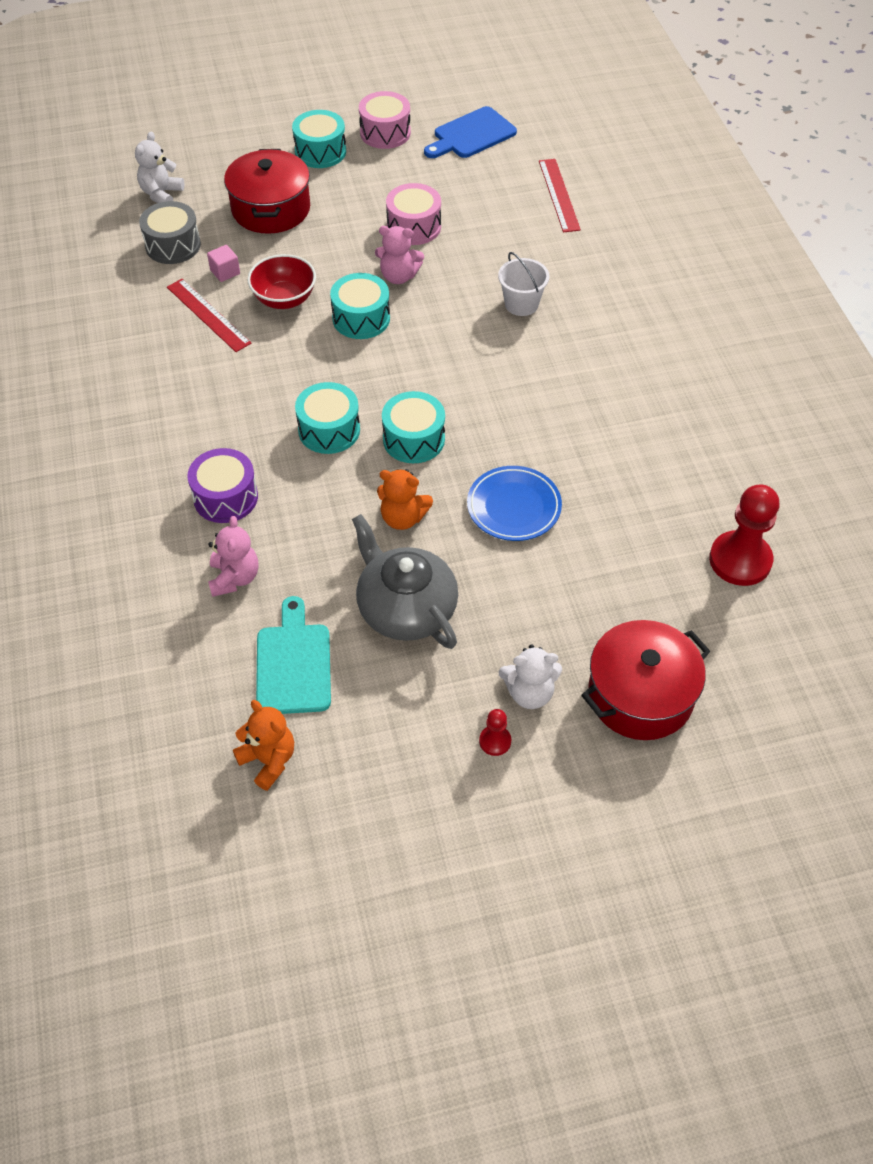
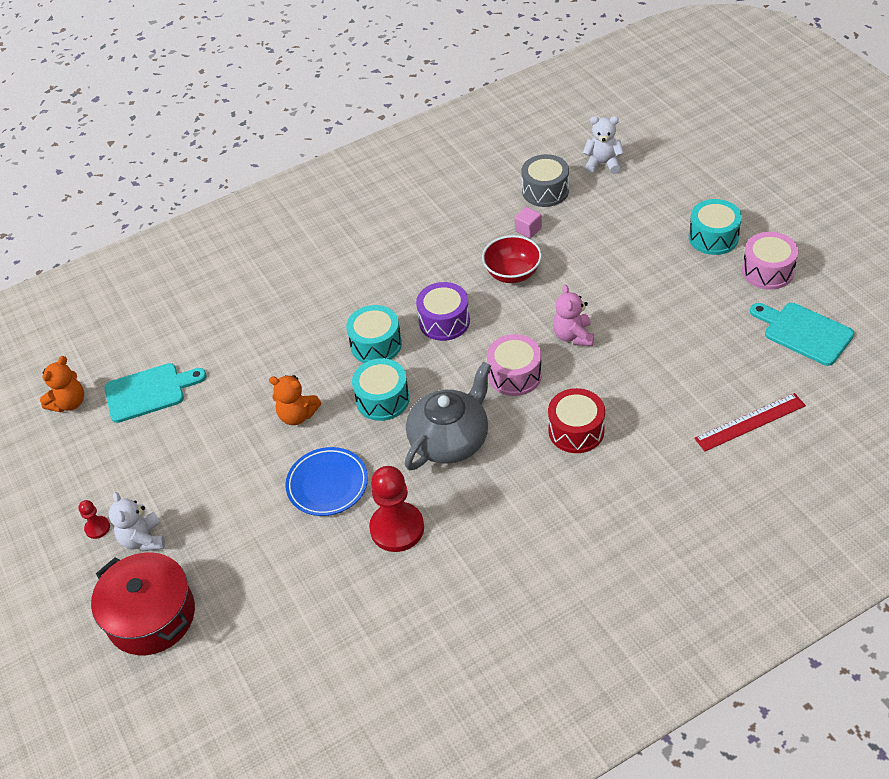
camera: 80 degrees right, 5 degrees down
red ruler [167,279,252,352] -> none
purple drum [187,448,258,523] -> purple drum moved to [416,282,470,341]
pink teddy bear [208,516,258,597] -> none
red pot [224,149,310,234] -> none
turquoise drum [330,273,390,339] -> none
grey teapot [352,514,458,649] -> grey teapot moved to [405,362,491,470]
orange teddy bear [377,469,433,530] -> orange teddy bear turned 75 degrees counterclockwise [269,375,321,425]
pink drum [386,183,441,245] -> pink drum moved to [487,334,542,396]
blue cutting board [424,106,517,158] -> turquoise cutting board [750,303,854,366]
white bucket [498,252,550,316] -> red drum [548,388,605,453]
red pawn [709,484,779,586] -> red pawn moved to [369,466,424,552]

